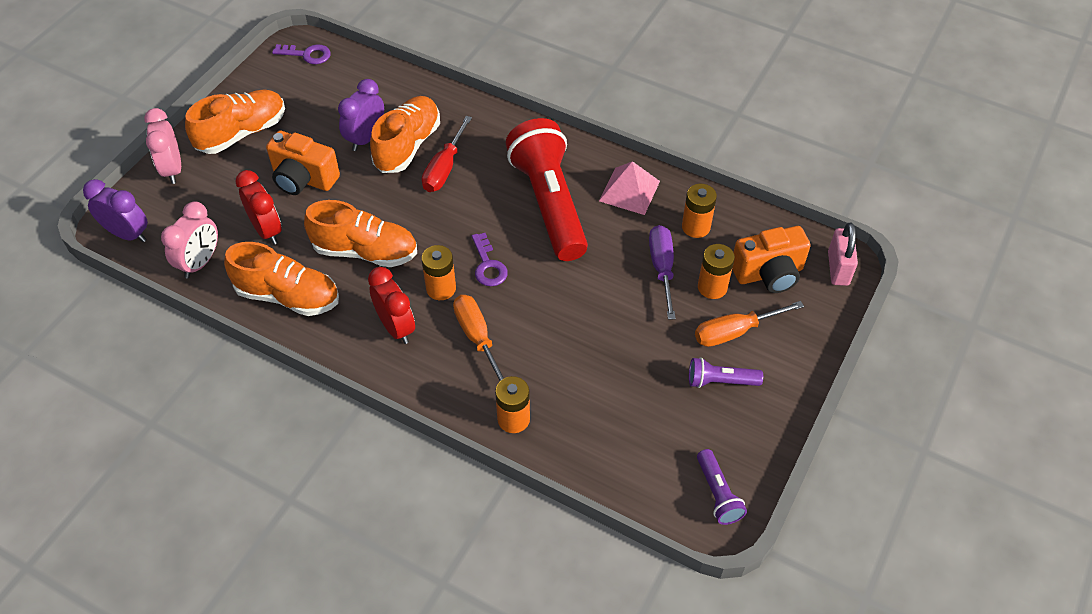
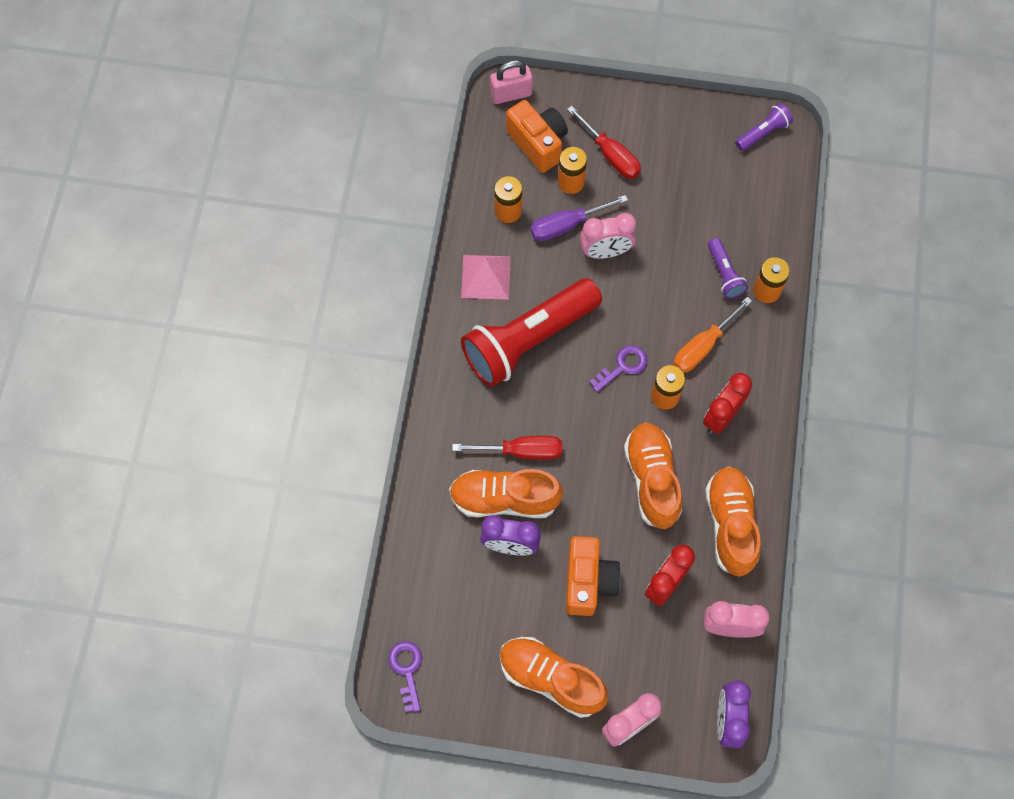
camera: 110 degrees left, 15 degrees up
purple flashlight [689,357,763,388] -> purple flashlight moved to [708,238,748,299]
orange screwdriver [695,301,804,347] -> red screwdriver [567,106,641,179]
none -> pink clock [580,213,636,259]

